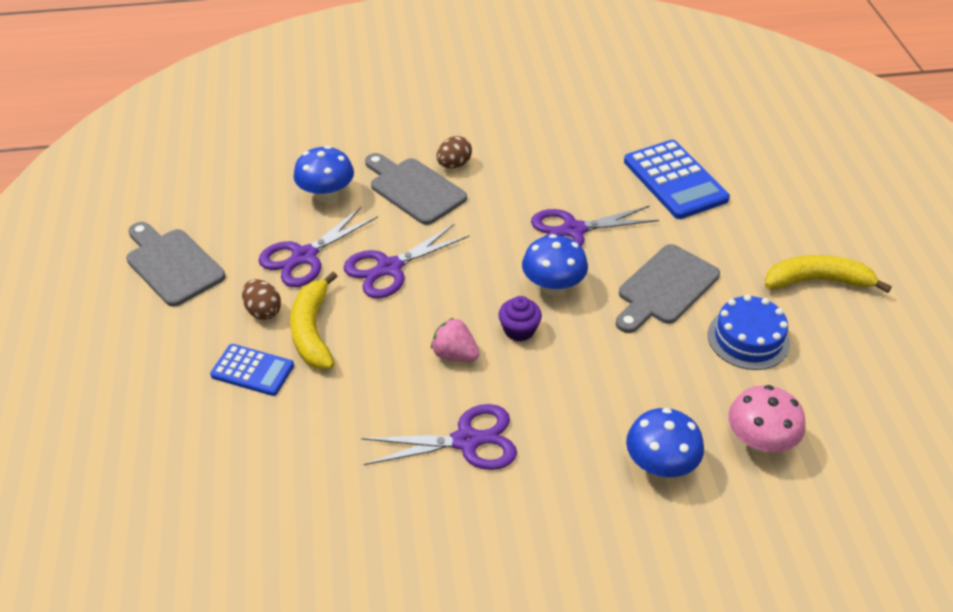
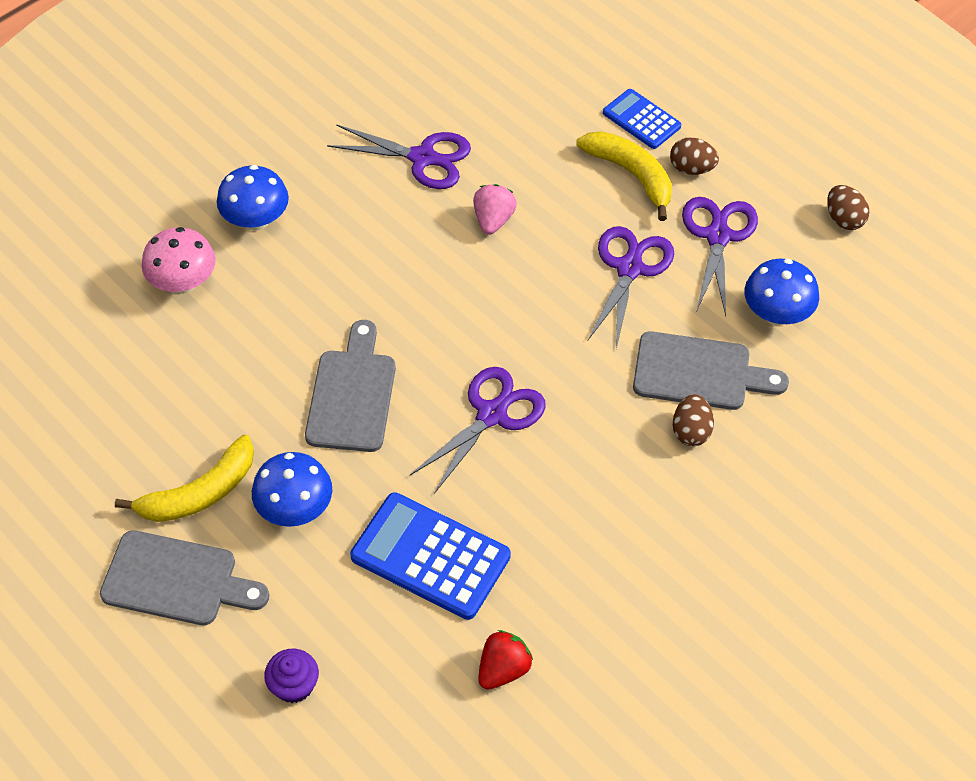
camera: 145 degrees right, 10 degrees up
grey cutting board [126,222,225,307] -> grey cutting board moved to [100,530,269,625]
blue calculator [210,344,294,396] -> blue calculator turned 60 degrees clockwise [603,89,681,149]
purple scissors [361,404,517,470] -> purple scissors turned 120 degrees counterclockwise [327,124,471,189]
pink strawberry [431,318,479,362] -> pink strawberry turned 75 degrees counterclockwise [473,184,517,235]
purple cupcake [498,296,542,342] -> purple cupcake moved to [264,649,319,703]
blue mushroom [522,234,588,295] -> blue mushroom moved to [252,452,332,527]
blue cake [708,295,790,370] -> none
none -> red strawberry [478,630,533,690]
none -> brown egg [827,185,869,230]

